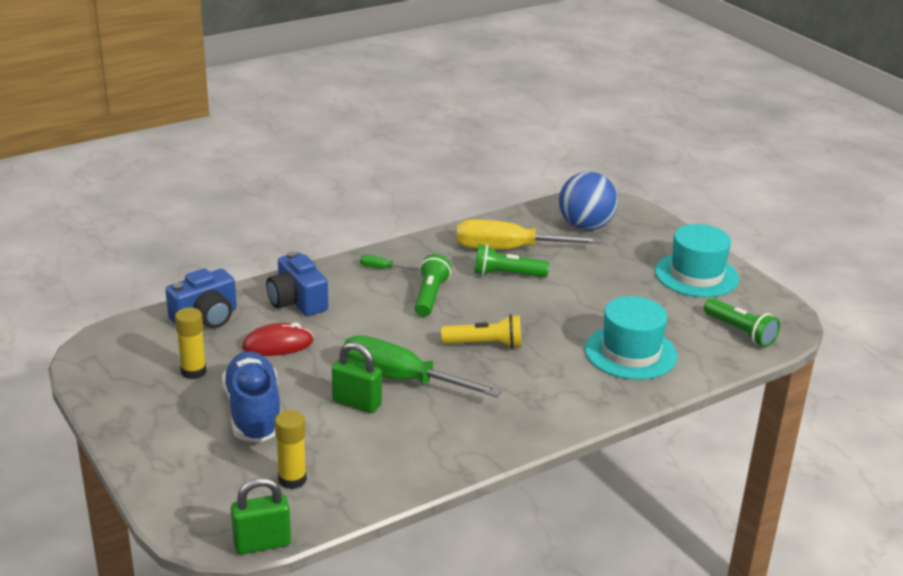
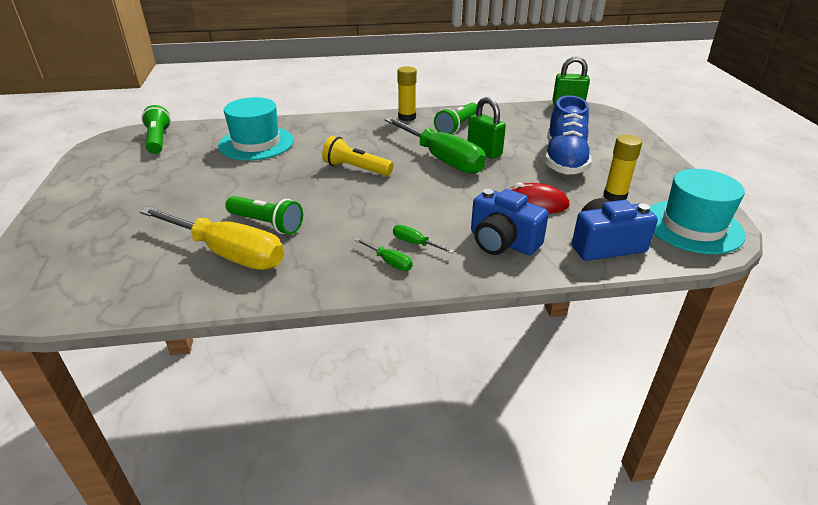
camera: 155 degrees left, 5 degrees up
blue camera [266,251,328,316] -> blue camera turned 135 degrees clockwise [471,189,549,255]
yellow glue stick [275,410,307,489] -> yellow glue stick moved to [397,66,417,121]
green flashlight [414,254,451,317] -> green flashlight moved to [434,103,477,135]
blue ball [559,172,618,230] -> none
turquoise hat [655,224,739,297] -> turquoise hat moved to [650,169,745,254]
none -> green screwdriver [393,225,454,253]

